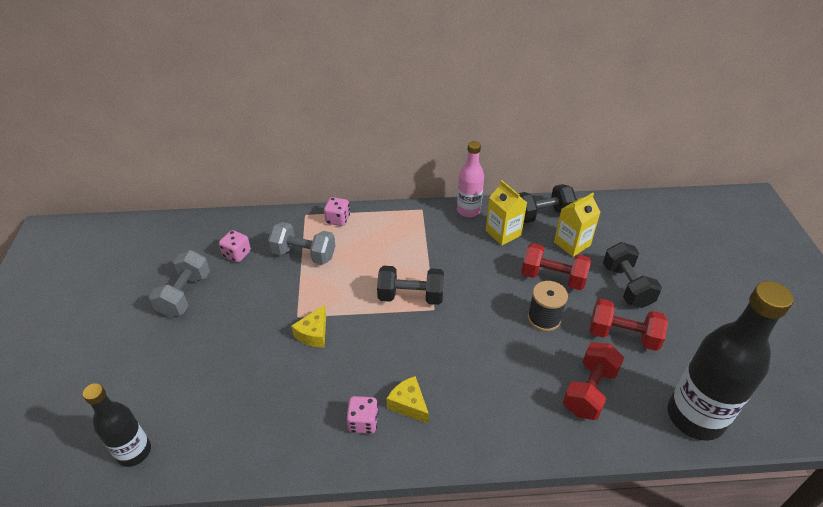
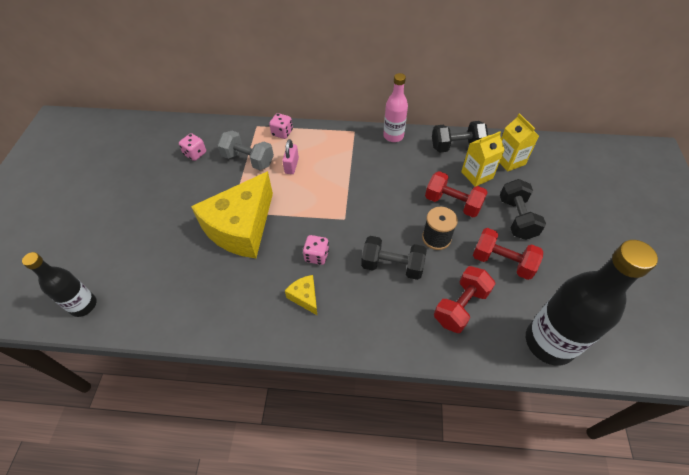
camera: 10 degrees right, 10 degrees up
grey dumbbell [149,250,210,317] -> none
yellow cheese [291,305,326,347] -> yellow cheese [191,171,273,258], size x2.43
pink dice [346,396,379,434] -> pink dice moved to [303,235,329,265]
black dumbbell [377,266,444,305] -> black dumbbell moved to [361,236,427,280]
yellow carton [486,180,527,245] -> yellow carton moved to [500,113,539,172]
none -> pink padlock [282,139,299,174]

